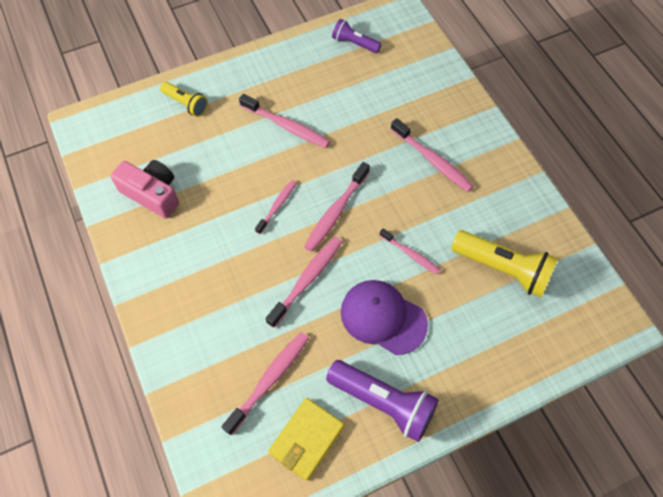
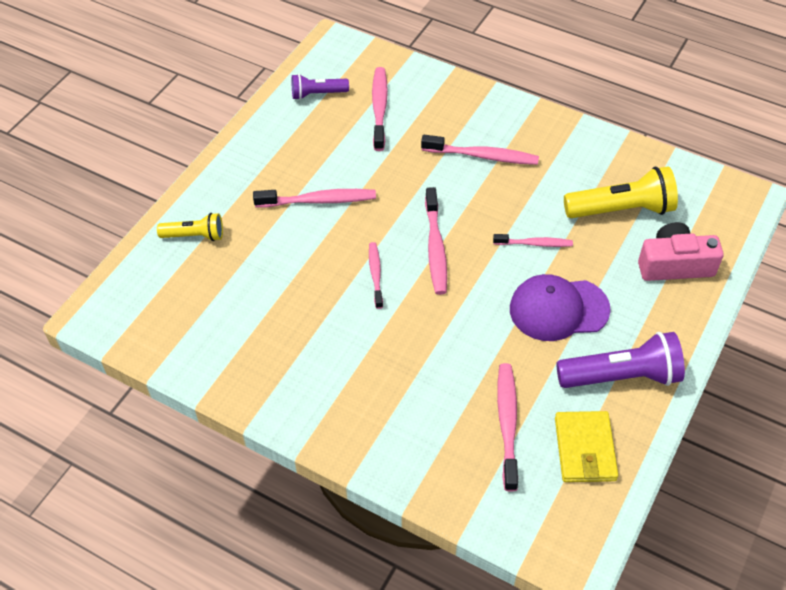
camera: 35 degrees left, 10 degrees down
pink camera [111,160,179,219] -> pink camera moved to [638,222,723,281]
pink toothbrush [266,237,342,328] -> pink toothbrush moved to [372,67,388,151]

